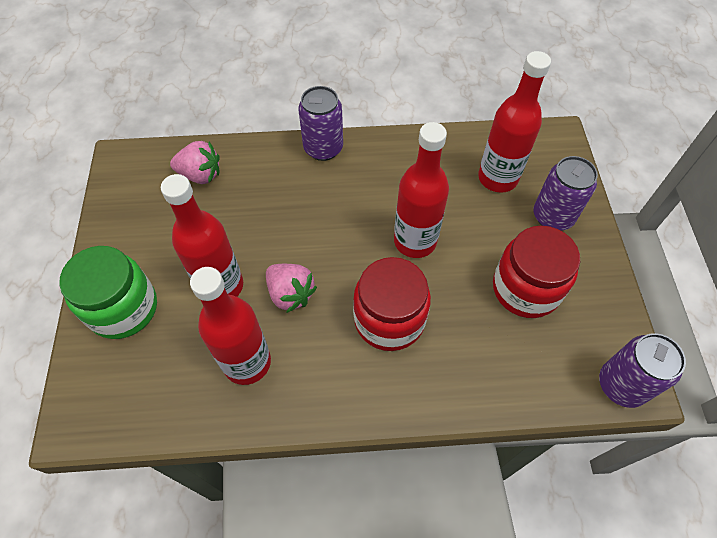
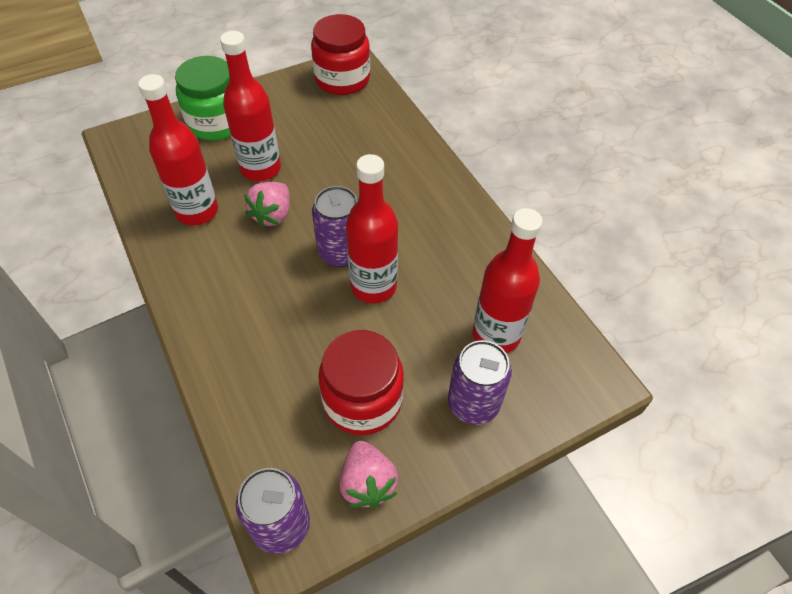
camera: 65 degrees right, 5 degrees down
pink strawberry [170,141,220,184] -> pink strawberry moved to [339,441,398,508]
purple can [298,86,343,161] -> purple can moved to [312,186,358,267]
red jar [353,257,431,351] -> red jar moved to [311,14,370,95]

